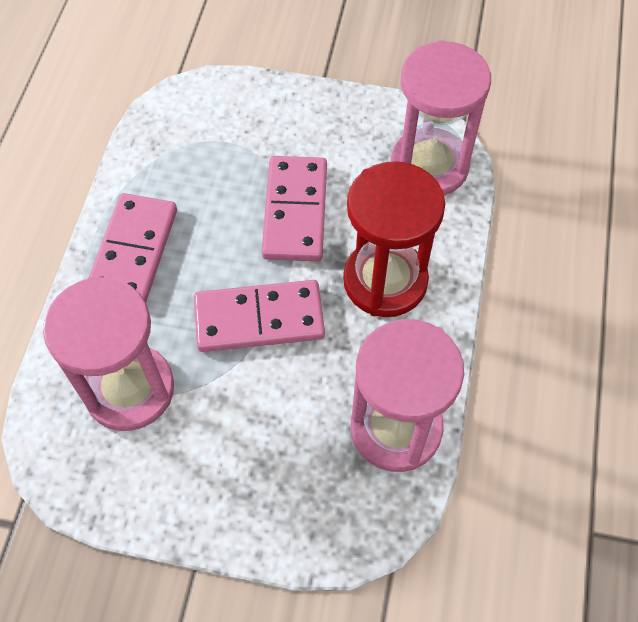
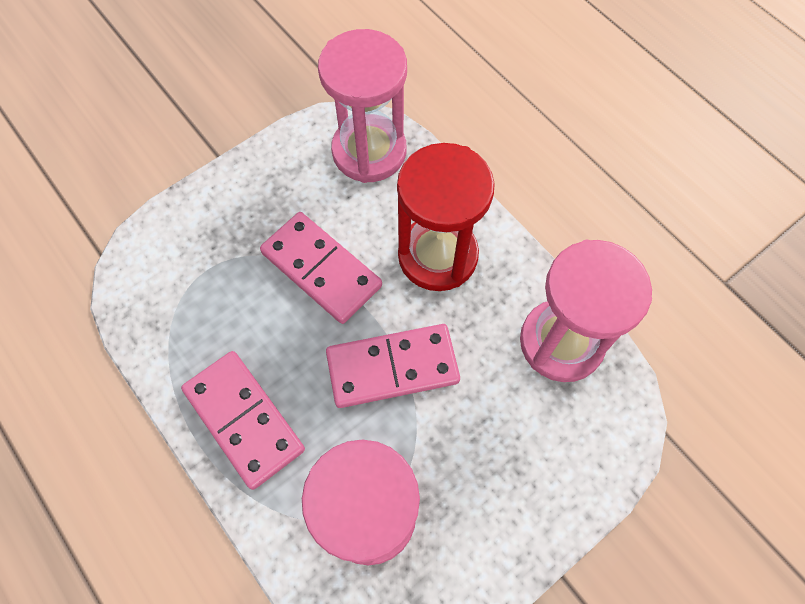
camera: 50 degrees left, 5 degrees up
pink domino [194,280,325,352] -> pink domino turned 45 degrees clockwise [326,324,460,408]

